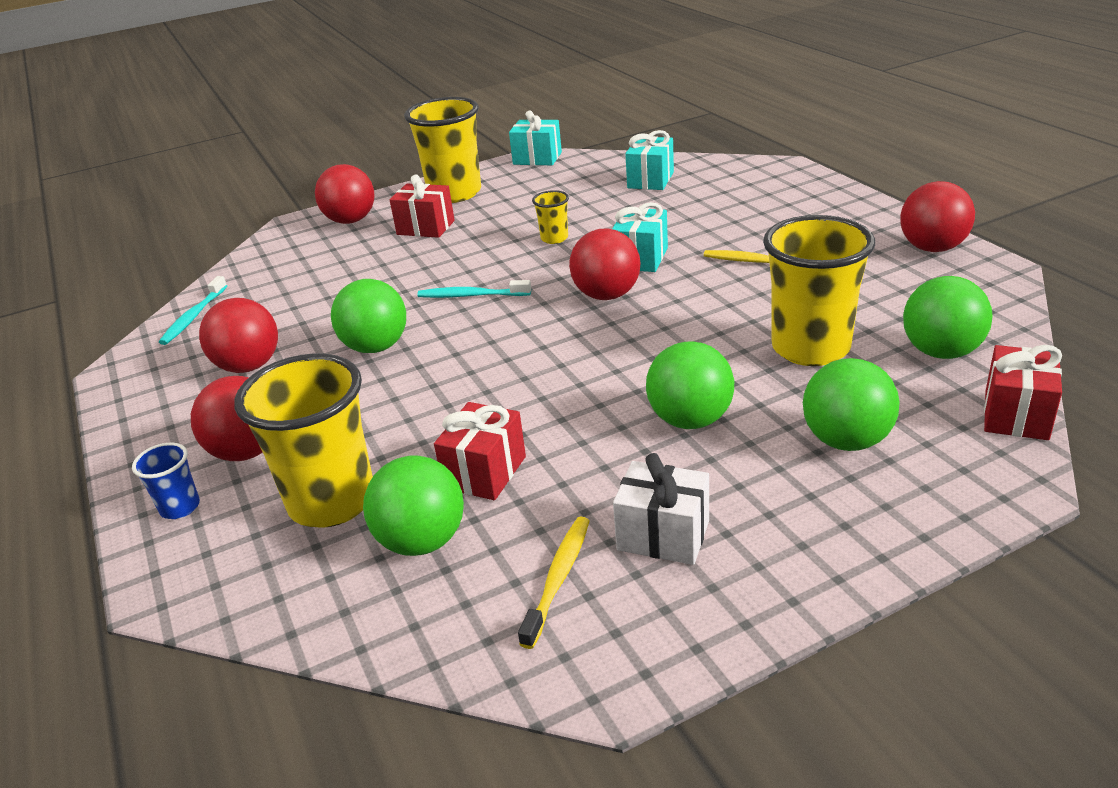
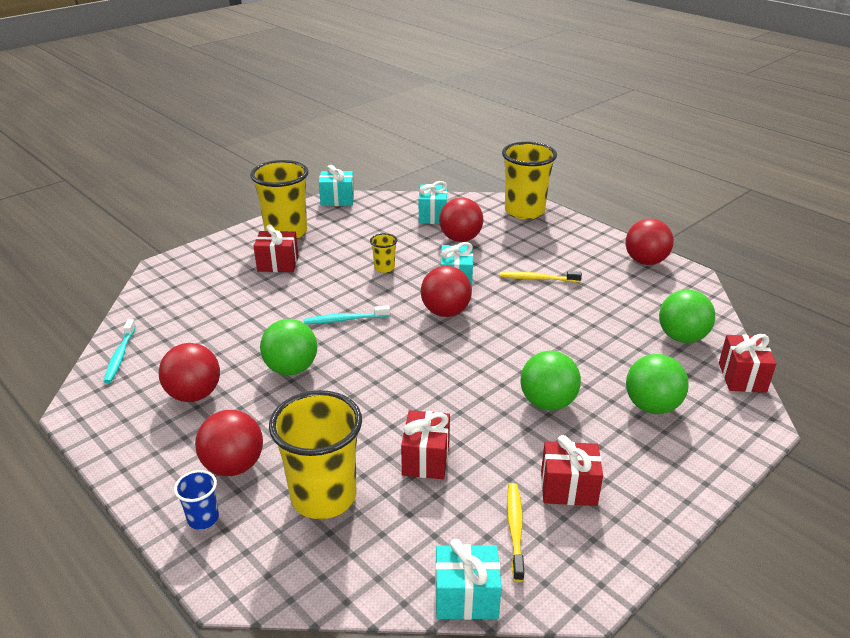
camera: 20 degrees left, 0 degrees up
red ball [315,164,375,224] -> red ball moved to [439,197,484,242]
green ball [363,455,464,556] -> none
white gift [613,453,709,565] -> red gift [541,435,603,506]
yellow cup [763,215,875,366] -> yellow cup moved to [502,142,557,220]
none -> turquoise gift [435,539,502,620]

